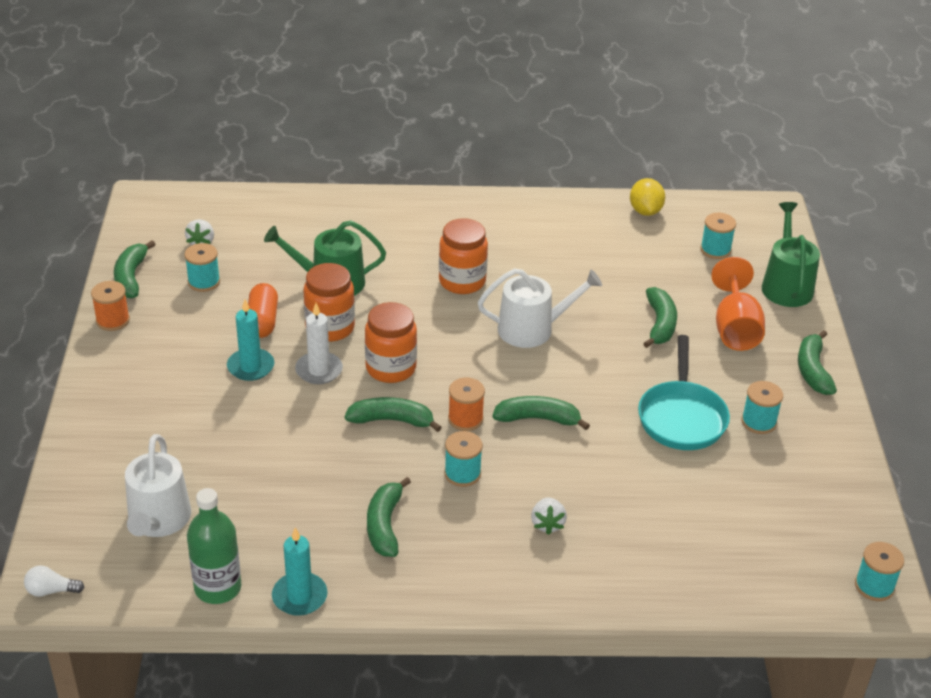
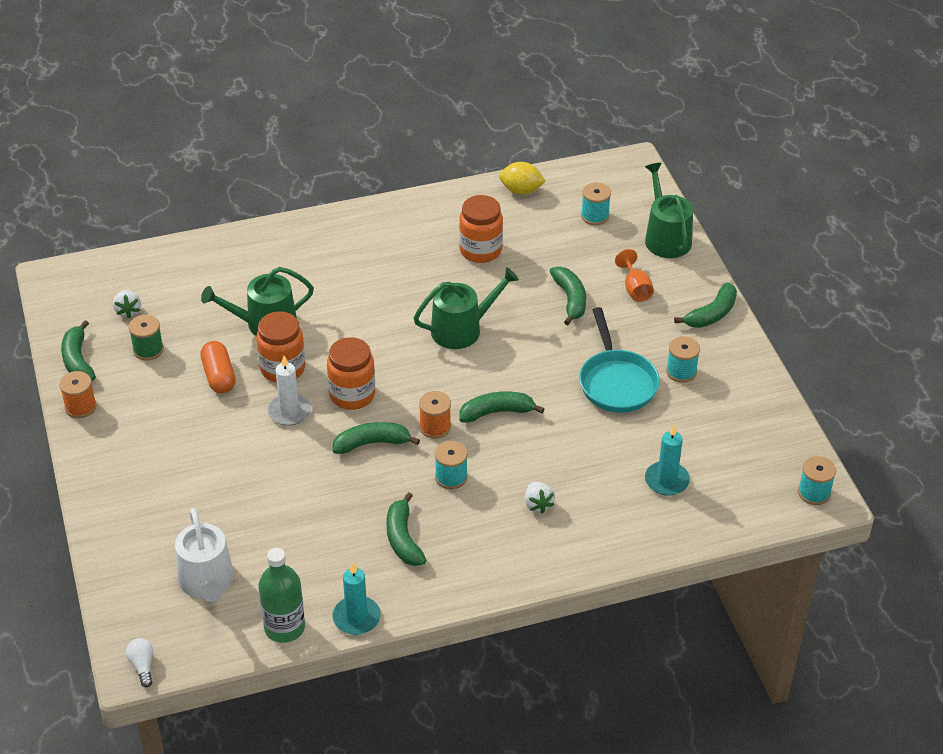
camera: 15 degrees left, 5 degrees up
white light bulb [24,565,85,597] -> white light bulb turned 90 degrees clockwise [126,638,153,687]
turquoise spool [184,243,220,292] -> green spool [129,315,164,360]
turquoise candle [227,299,274,381] -> turquoise candle moved to [645,425,690,496]
orange jar [439,218,488,294] -> orange jar moved to [459,195,503,263]
white watering can [478,268,602,348] -> green watering can [414,267,519,349]
yellow lemon [630,178,665,216] -> yellow lemon turned 60 degrees counterclockwise [499,162,546,195]
orange goblet [711,257,765,351] -> orange goblet [615,249,654,302], size x0.61
green banana [798,330,837,395] -> green banana turned 120 degrees counterclockwise [674,282,737,328]

